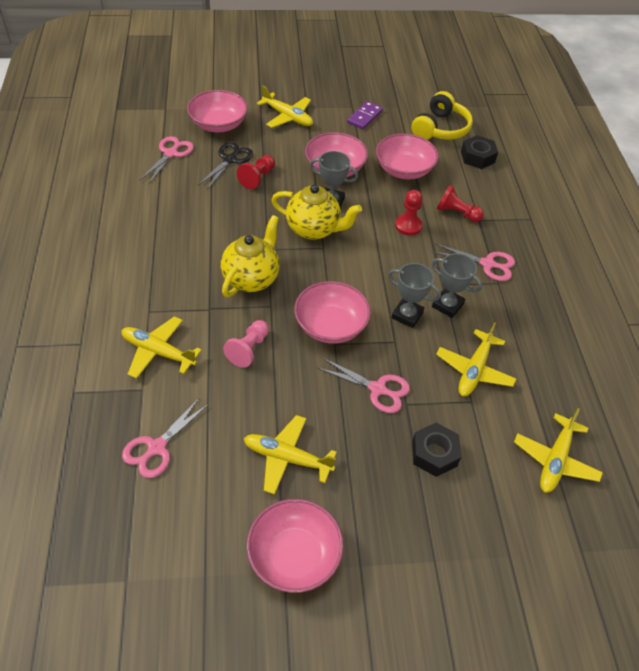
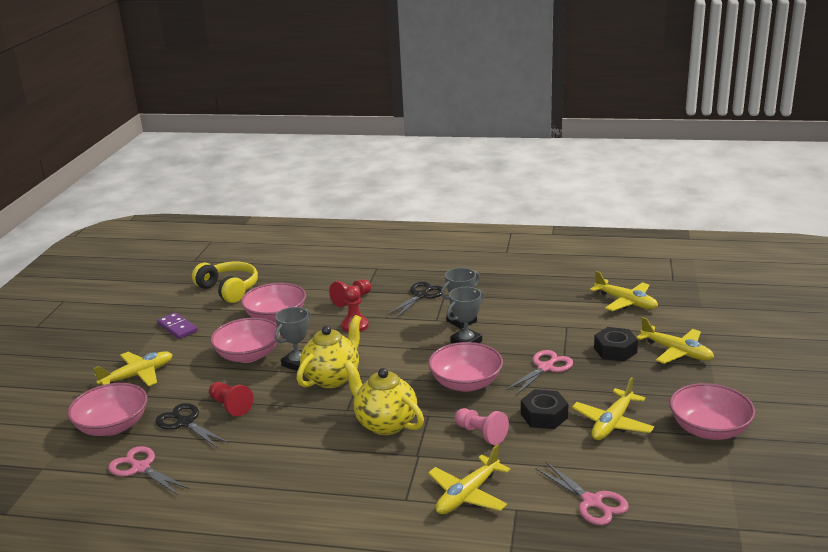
camera: 70 degrees left, 25 degrees down
pink scissors [433,244,515,281] -> black scissors [387,282,445,318]
yellow plane [436,322,516,397] -> yellow plane moved to [636,317,714,364]
black nut [461,135,498,169] -> black nut moved to [521,389,568,429]

